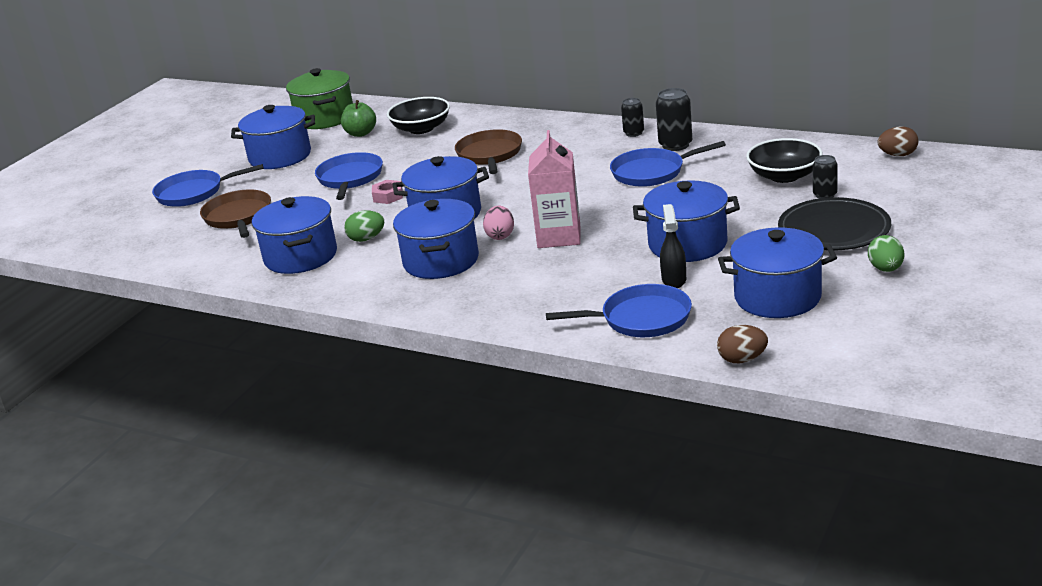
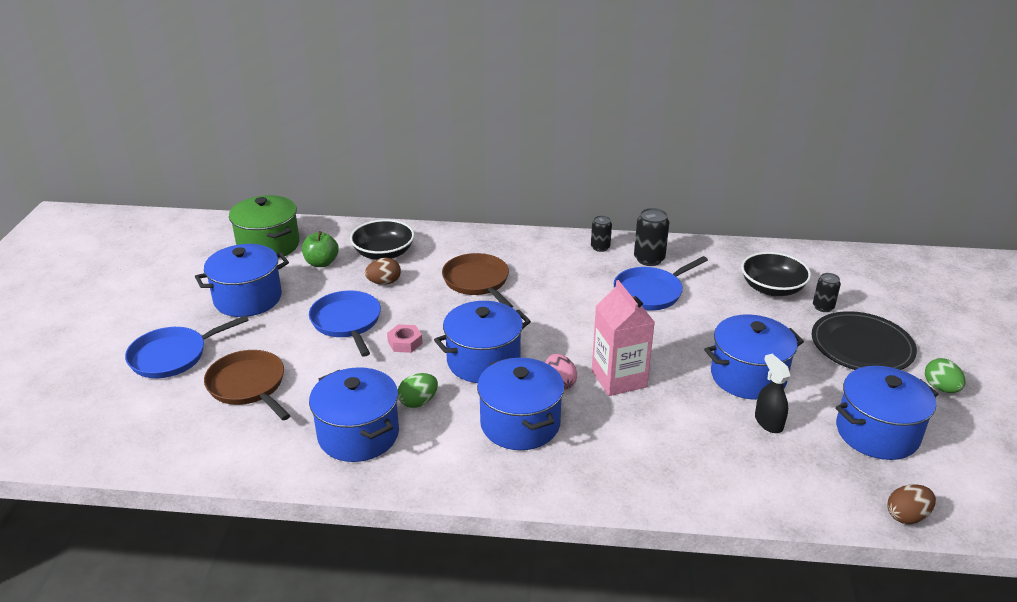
camera: 25 degrees left, 5 degrees up
blue pan [546,284,692,337] -> none
brown egg [878,127,918,156] -> brown egg moved to [365,258,401,285]

